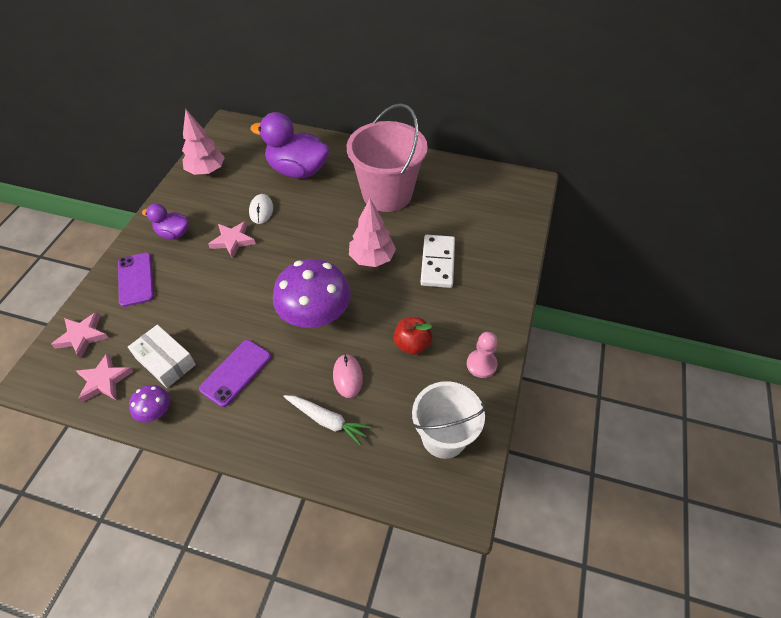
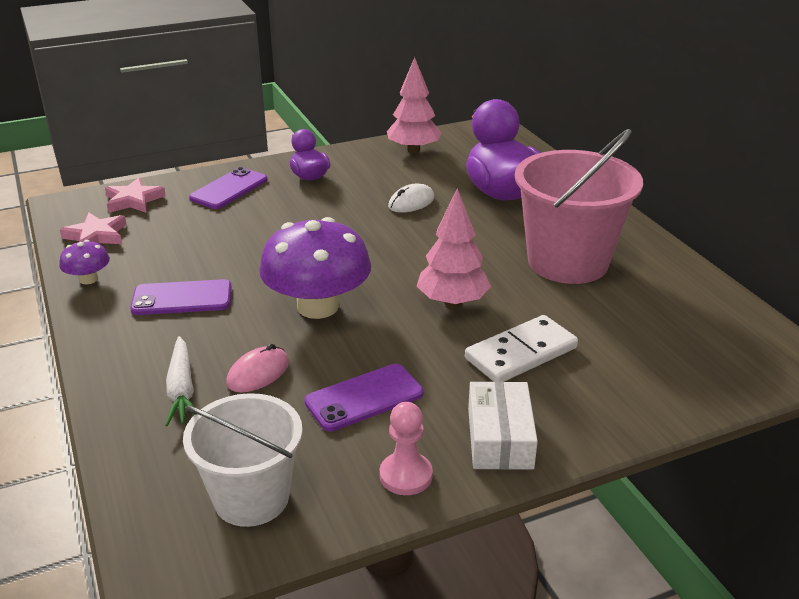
camera: 50 degrees right, 20 degrees down
white box [128,325,196,388] -> white box moved to [468,381,538,470]
pink star [208,221,255,259] -> none
red apple [394,317,433,355] -> purple phone [304,364,424,432]

